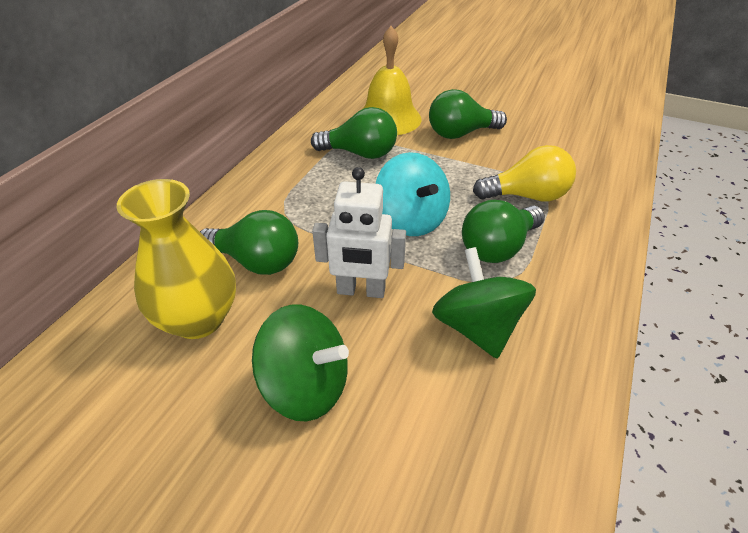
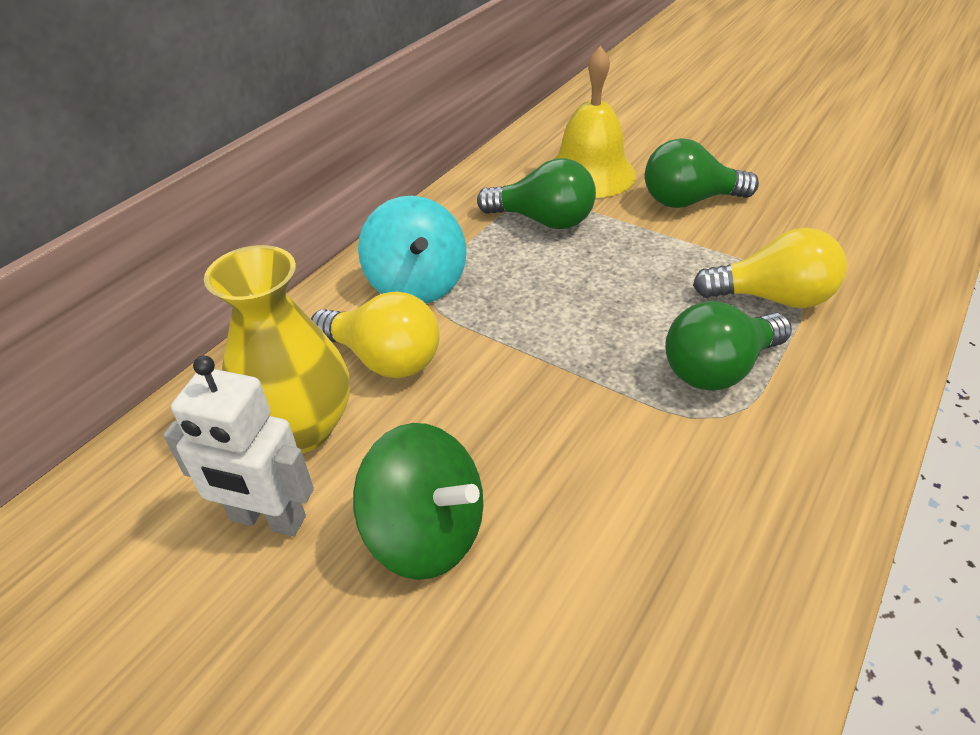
camera: 10 degrees right, 0 degrees up
green light bulb [200,210,298,275] -> yellow light bulb [311,292,440,378]
white robot [312,167,406,298] -> white robot moved to [163,356,314,536]
turquoise spinning top [376,152,450,236] -> turquoise spinning top moved to [358,196,467,304]
green spinning top [432,247,536,359] -> none

